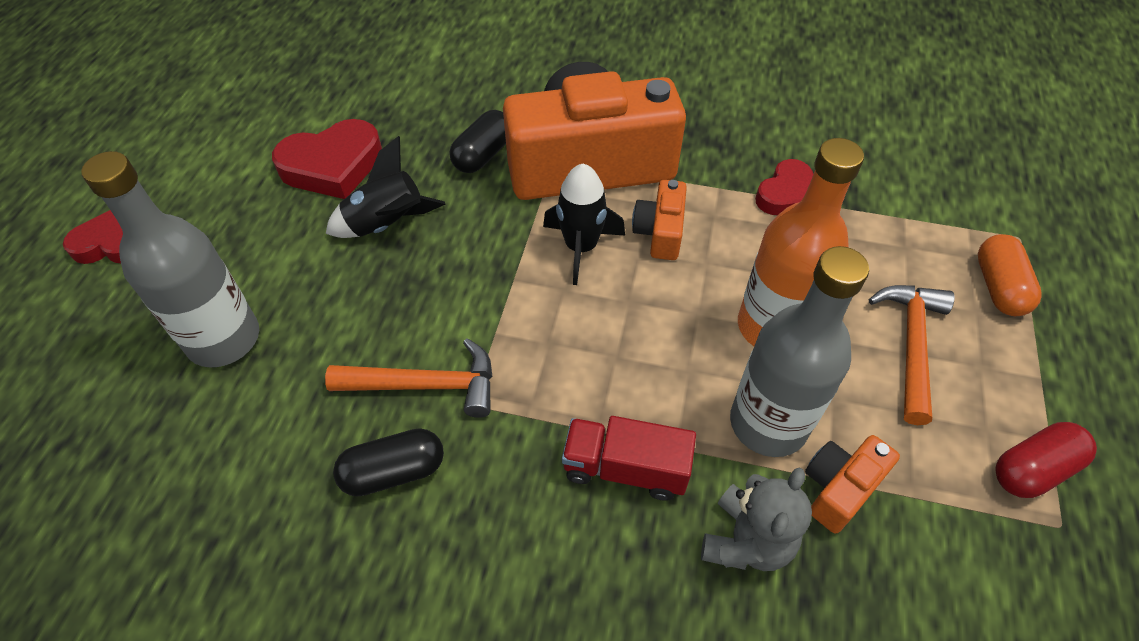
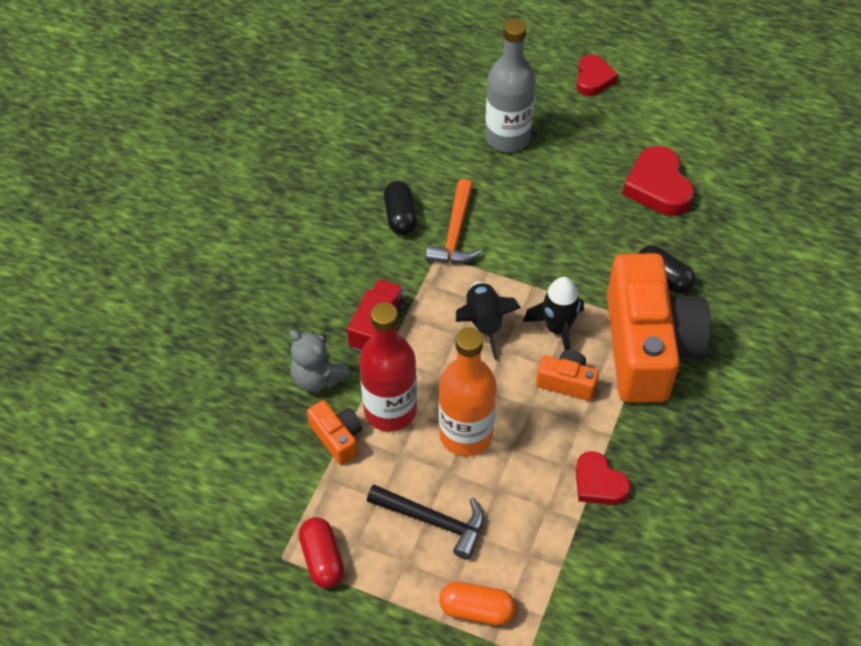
camera: 100 degrees right, 0 degrees up
black rocket [326,136,446,238] -> black rocket moved to [456,281,521,359]
grey bottle [730,246,869,457] -> red bottle [359,302,417,432]
orange hammer [869,285,954,425] -> black hammer [367,484,484,560]

